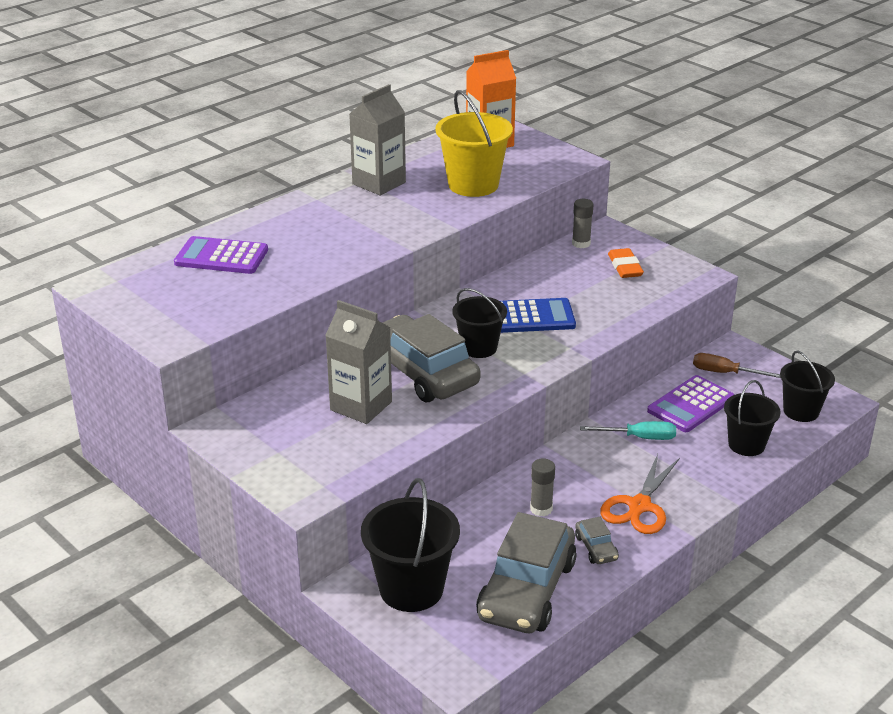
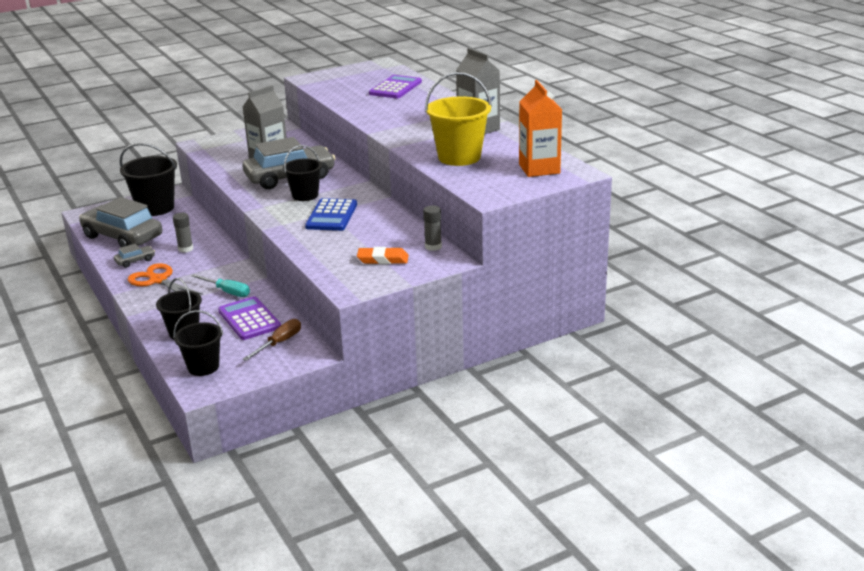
camera: 105 degrees right, 5 degrees down
grey car [575,517,619,564] -> grey car turned 150 degrees clockwise [114,243,155,268]
turquoise screwdriver [580,421,676,440] -> turquoise screwdriver turned 75 degrees counterclockwise [191,274,250,297]

